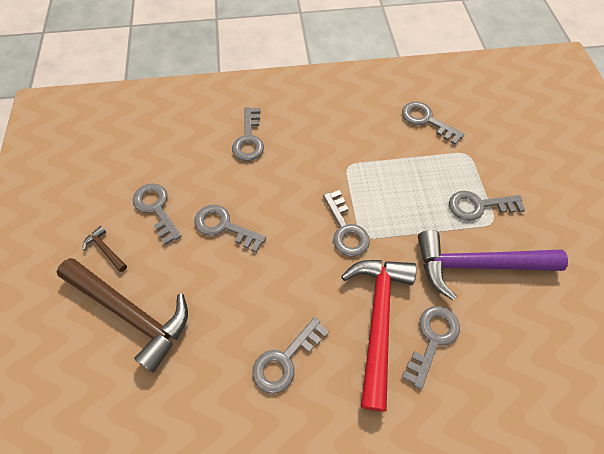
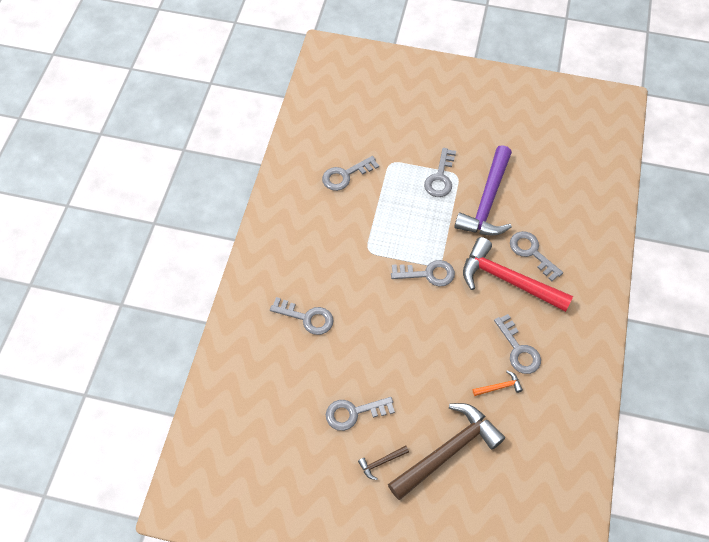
camera: 70 degrees left, 0 degrees up
grey key [195,205,266,252] -> none
none -> orange hammer [473,371,523,396]

